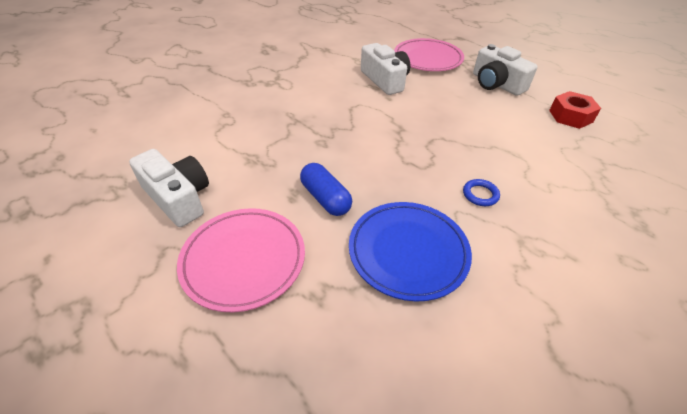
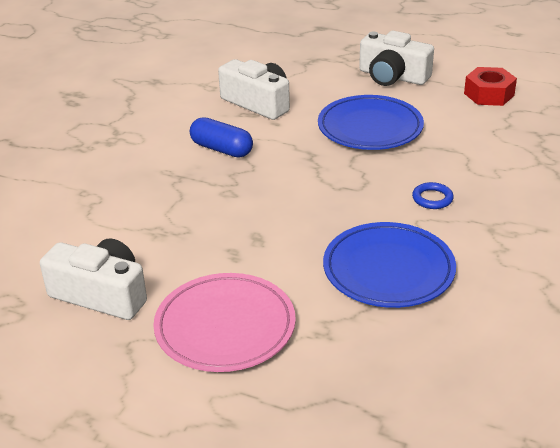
camera: 20 degrees left, 10 degrees down
blue capsule [300,163,352,216] -> blue capsule moved to [190,117,253,157]
pink plate [394,38,464,71] -> none
none -> blue plate [318,95,424,150]

